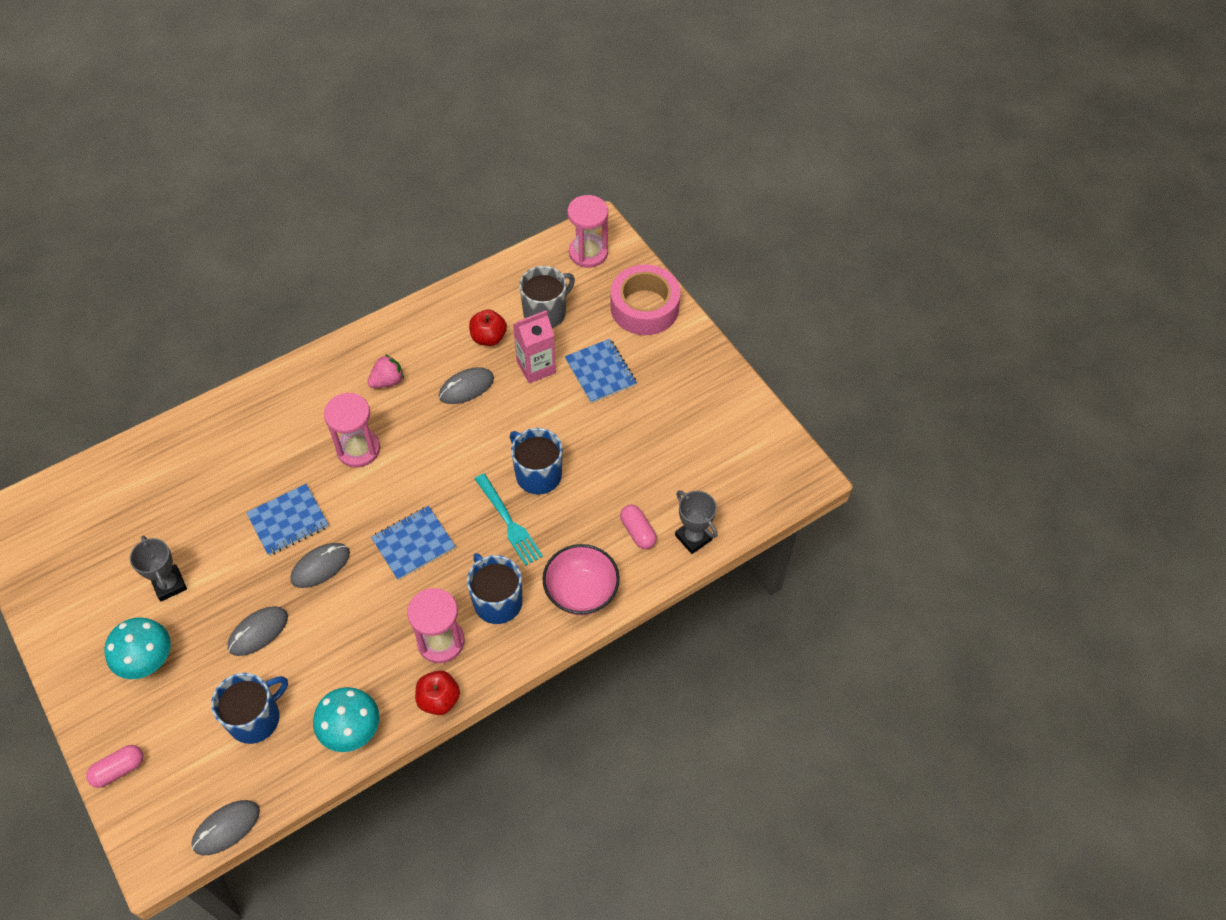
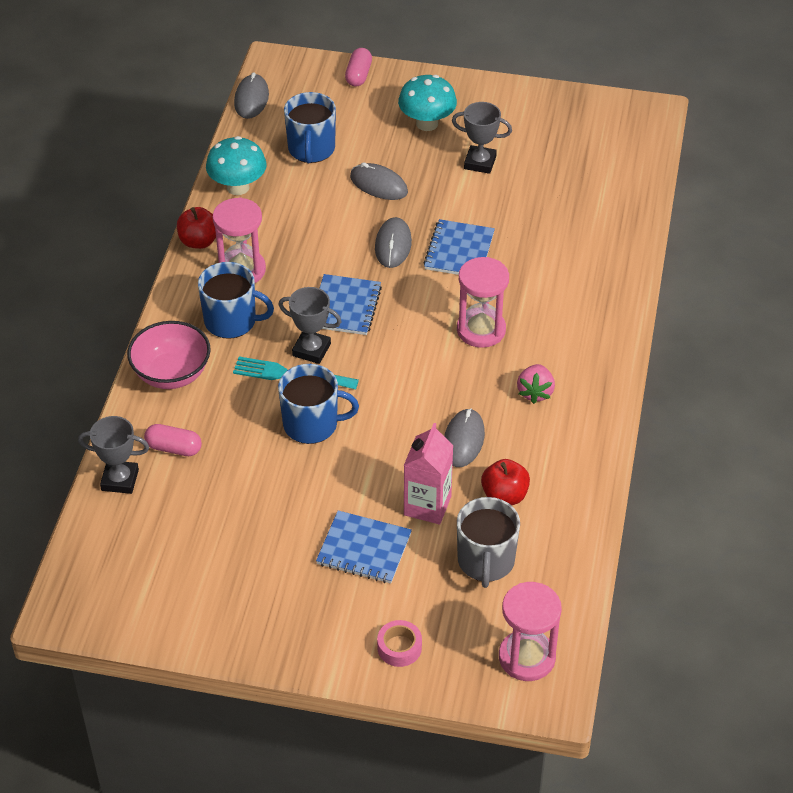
camera: 135 degrees right, 10 degrees down
grey mouse [228,606,288,656] -> grey mouse turned 60 degrees counterclockwise [350,162,408,200]
pink tape [611,264,681,335] -> pink tape [377,620,422,667], size x0.46
none -> grey trophy [278,287,342,364]

